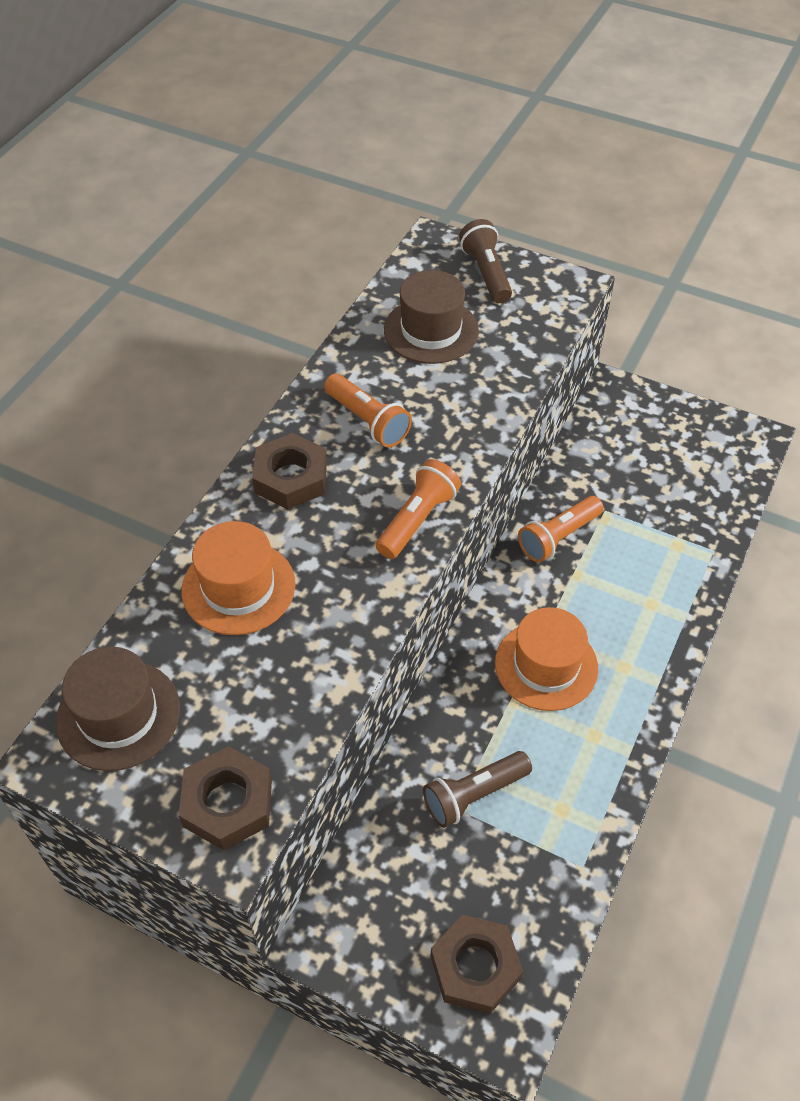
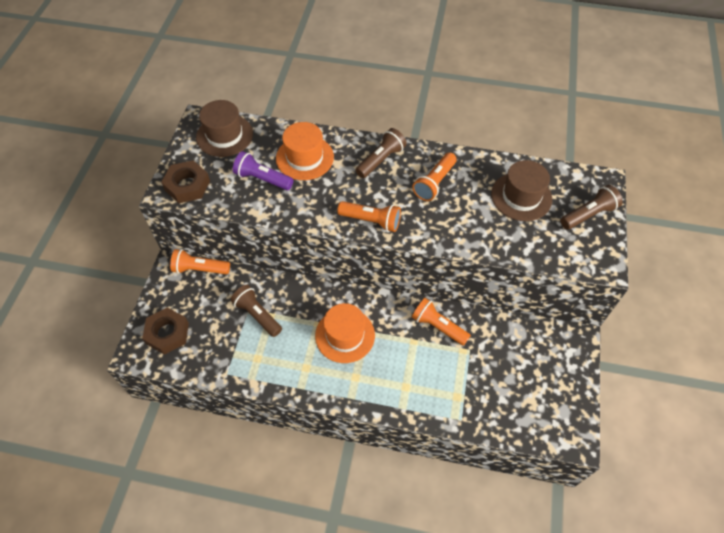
camera: 75 degrees right, 5 degrees up
brown nut [252,433,327,509] -> brown flashlight [355,128,407,178]
none -> orange flashlight [170,249,230,274]
none -> purple flashlight [233,151,294,190]

